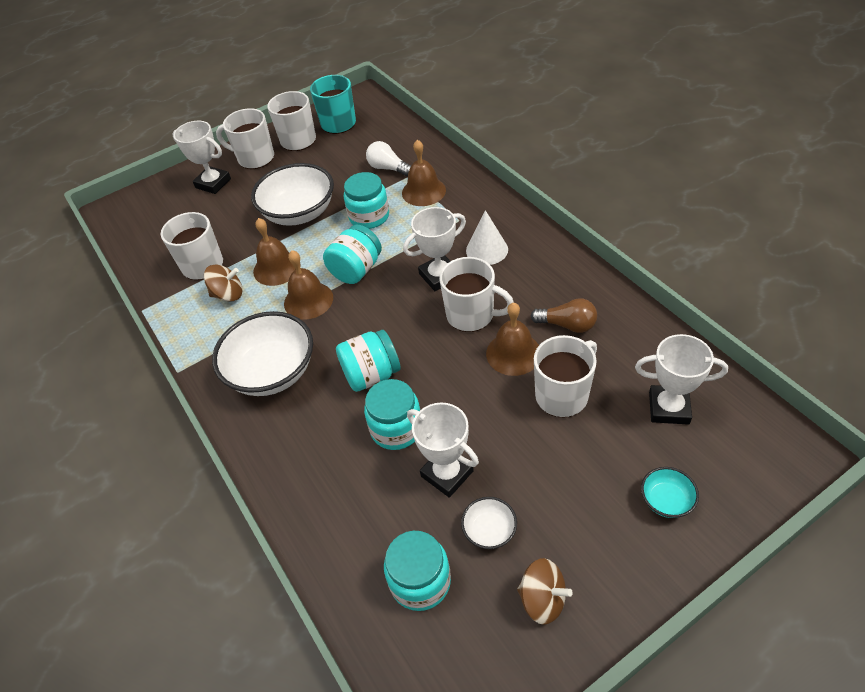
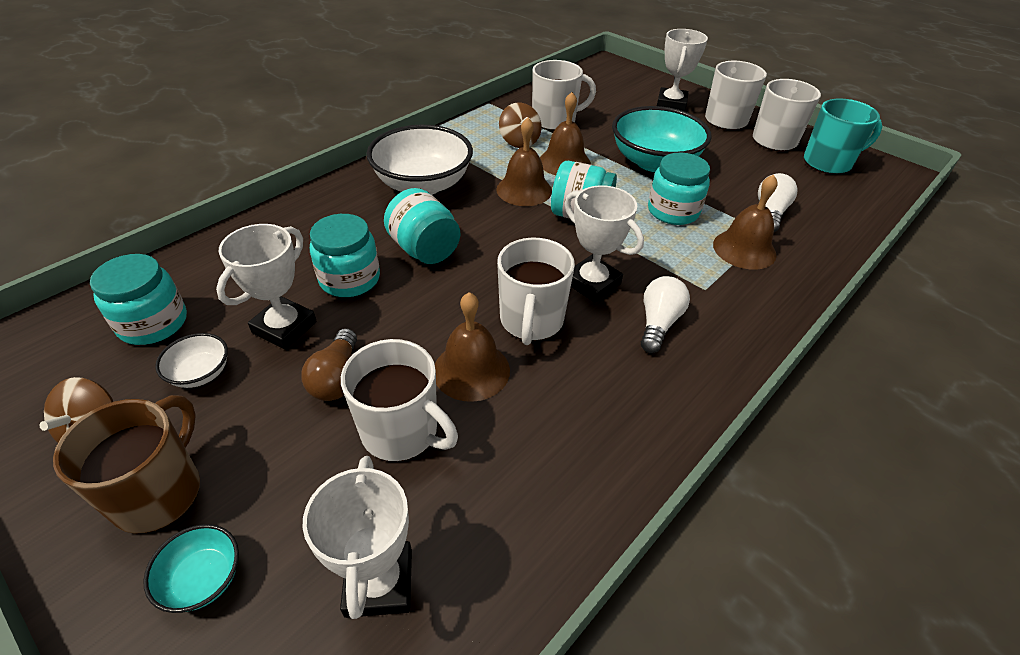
camera: 70 degrees right, 5 degrees down
white bowl [251,163,334,226] -> turquoise bowl [612,106,712,172]
white cone [466,210,508,265] -> white light bulb [641,276,690,353]
brown light bulb [531,298,597,333] -> brown light bulb moved to [301,328,357,401]
none -> brown mug [53,395,200,534]

